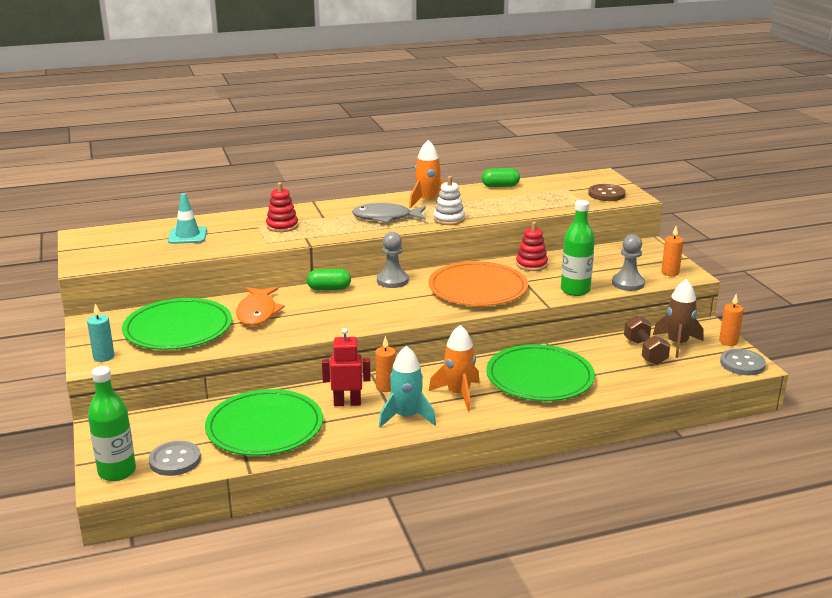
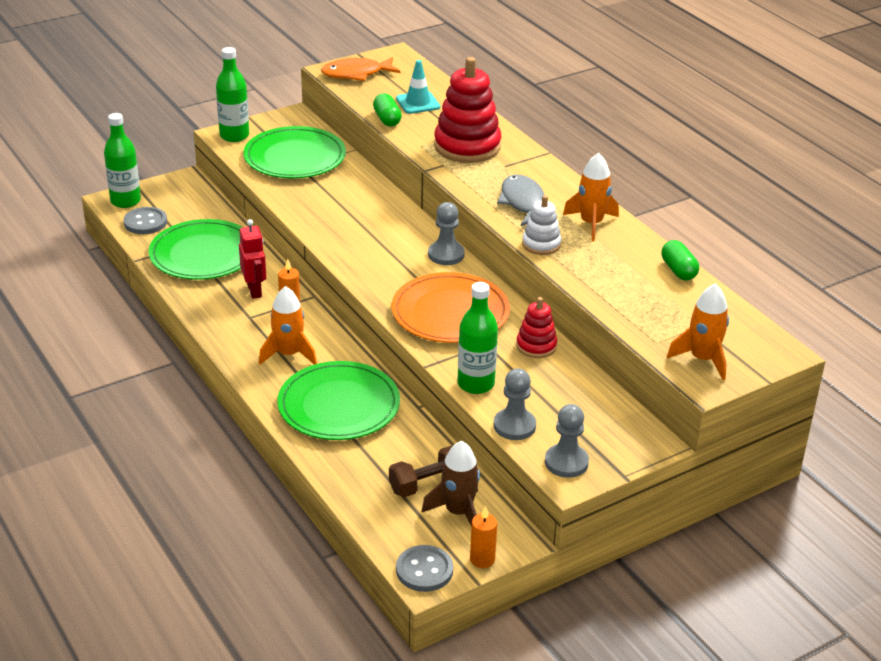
camera: 75 degrees right, 10 degrees up
turquoise candle [87,303,114,362] -> green bottle [216,47,249,142]
orange fish [236,287,285,326] -> orange fish moved to [321,57,400,81]
red stacking toy [266,182,298,232] -> red stacking toy [434,57,501,163], size x1.89
green capsule [307,269,351,290] -> green capsule moved to [373,94,402,126]
turquoise rocket [379,346,436,427] -> none
brown button [588,184,625,201] -> orange rocket [667,284,729,380]
orange candle [661,226,683,276] -> grey pawn [545,404,589,478]

